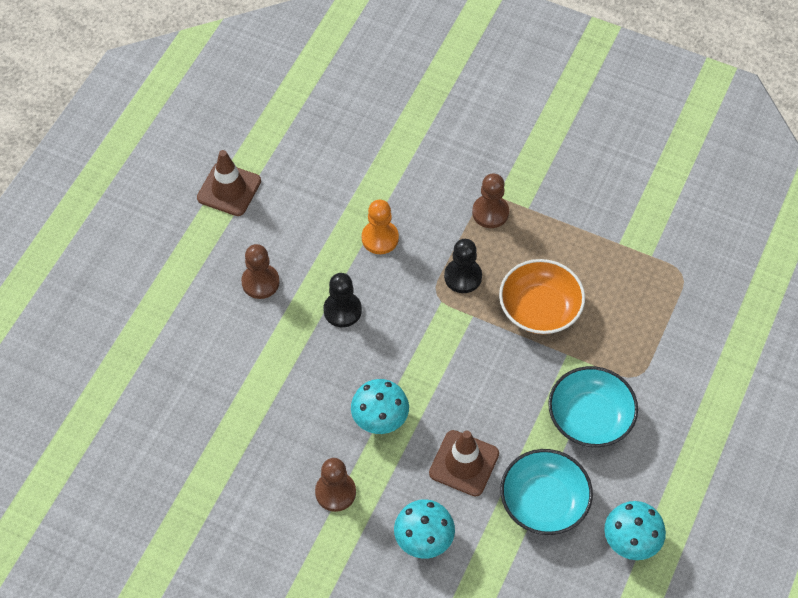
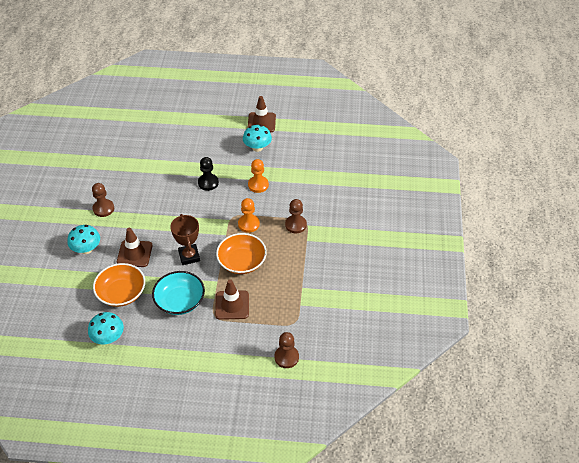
camera: 70 degrees right, 10 degrees down
brown pawn [241,244,280,299] -> brown pawn moved to [275,332,299,368]
turquoise mushroom [351,379,409,434] -> turquoise mushroom moved to [243,125,272,152]
black pawn [444,239,482,293] -> orange pawn [238,198,260,233]
turquoise bowl [500,449,593,535] -> orange bowl [93,263,145,307]
none -> brown trophy [170,214,200,265]
none -> brown traffic cone [215,279,249,320]

